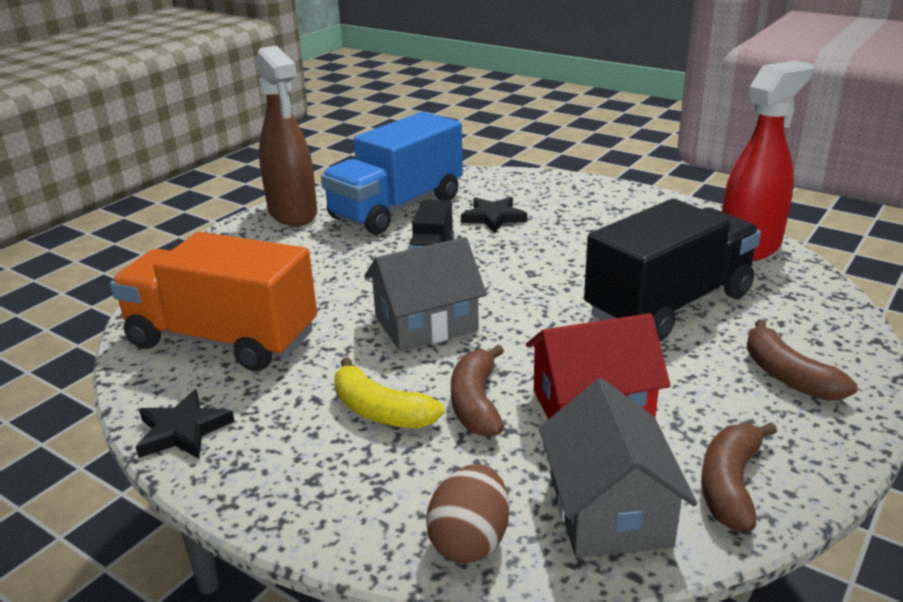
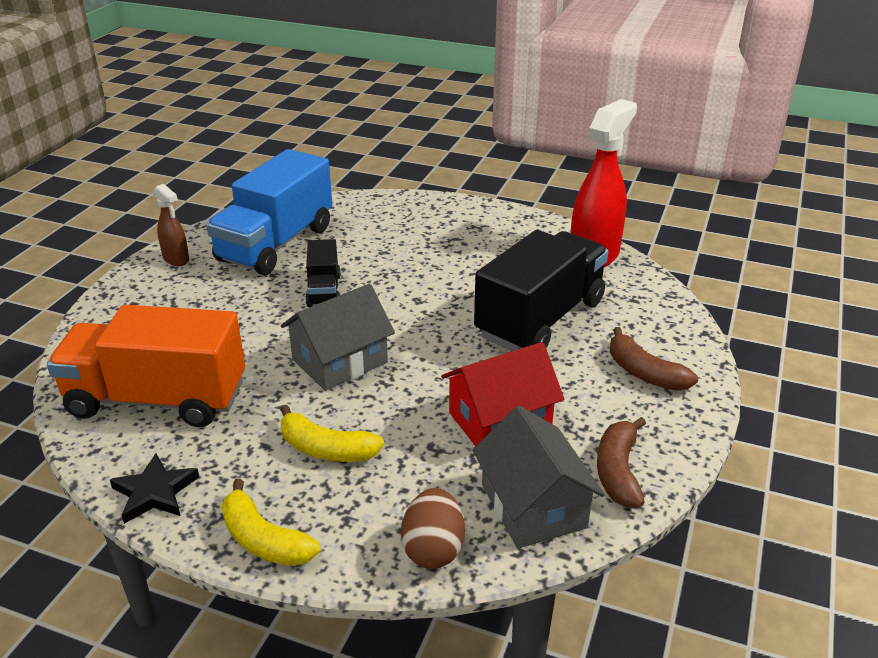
camera: 15 degrees left, 5 degrees up
brown spray bottle [256,46,317,226] -> brown spray bottle [154,184,189,266], size x0.51
brown banana [451,345,504,437] -> none
black star [461,197,527,233] -> none
none -> yellow banana [221,479,320,566]

